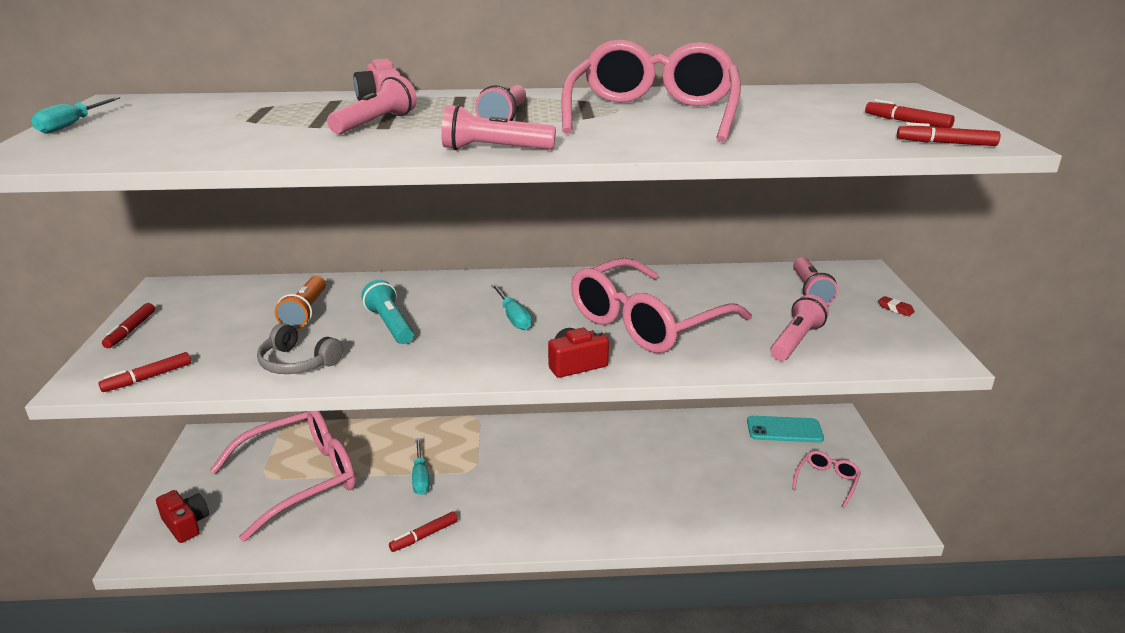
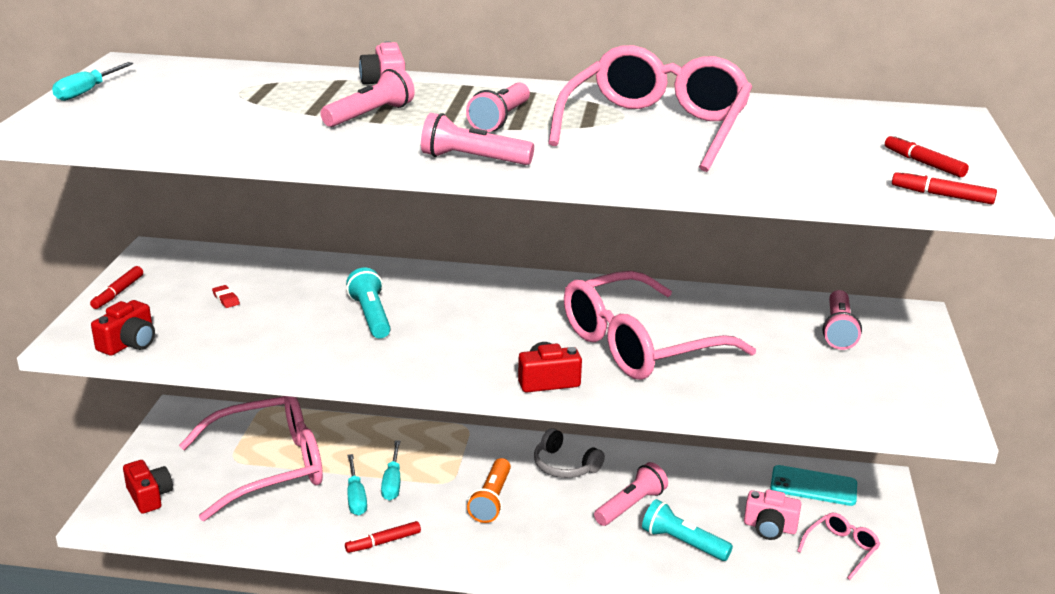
camera: 10 degrees right, 0 degrees up
red marker [98,352,191,392] -> red camera [91,300,155,356]
grey headphones [257,323,343,374] -> grey headphones moved to [534,428,605,478]
orange flashlight [275,276,326,329] -> orange flashlight moved to [467,458,511,523]
turquoise screwdriver [491,284,532,330] -> turquoise screwdriver moved to [347,454,367,515]
pink flashlight [770,295,829,361] -> pink flashlight moved to [594,462,668,526]
red eraser [878,296,915,316] -> red eraser moved to [212,285,240,308]
none -> turquoise flashlight [642,499,733,561]
none -> pink camera [744,490,801,540]

